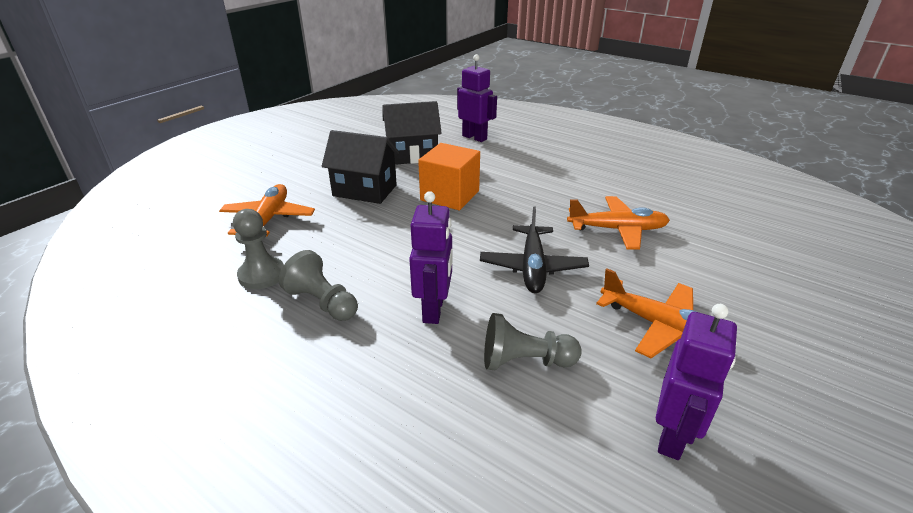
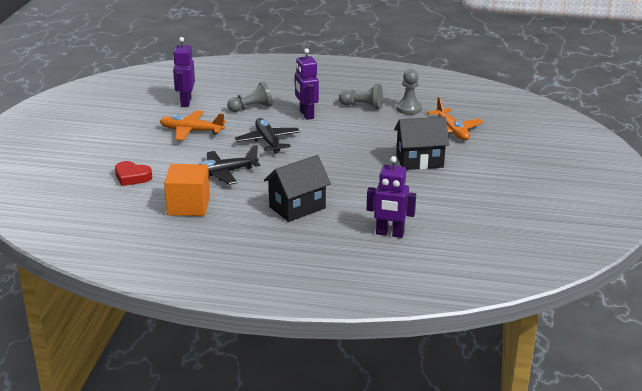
camera: 155 degrees right, 5 degrees down
black house [382,101,442,165] -> black house moved to [264,155,331,222]
orange cube [418,143,480,210] -> orange cube moved to [164,164,210,216]
orange plane [567,196,670,250] -> black plane [201,145,260,185]
none -> red heart [115,161,152,186]

